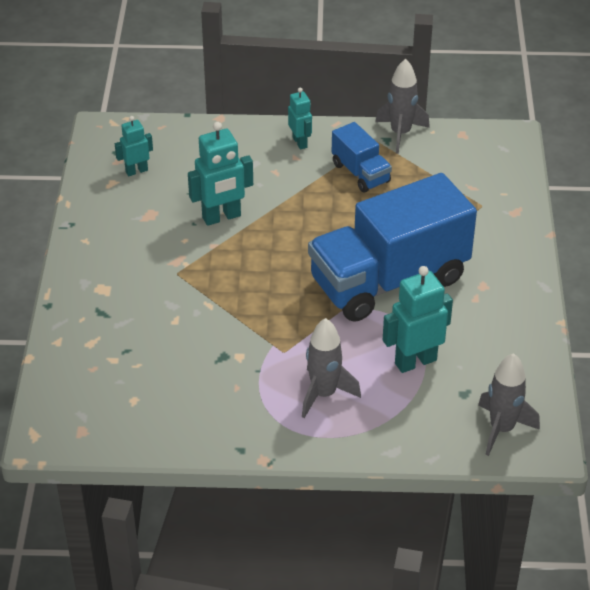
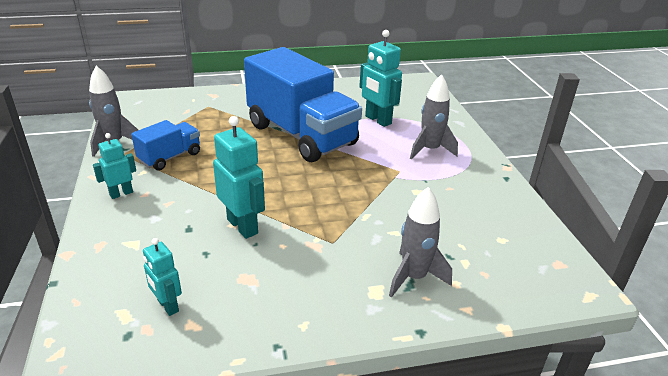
camera: 105 degrees left, 10 degrees down
grey rocket [478,353,540,456] -> grey rocket moved to [389,187,452,298]

